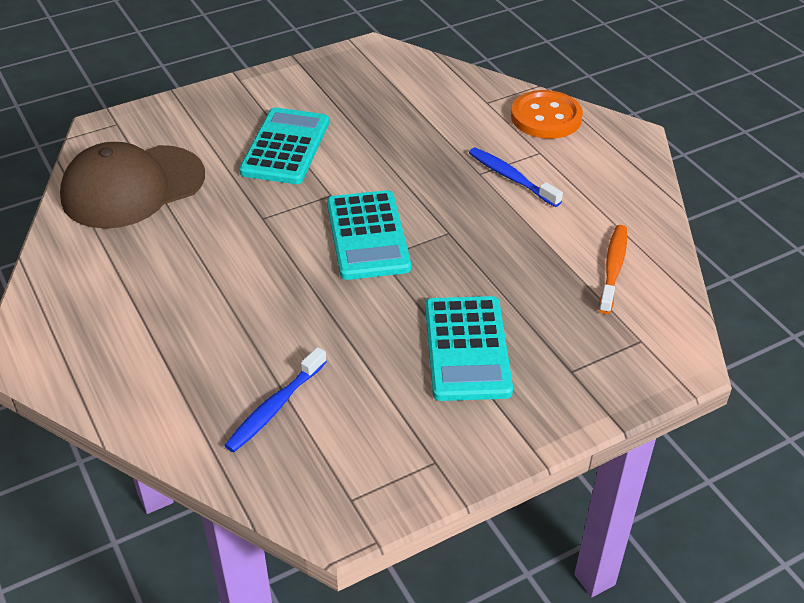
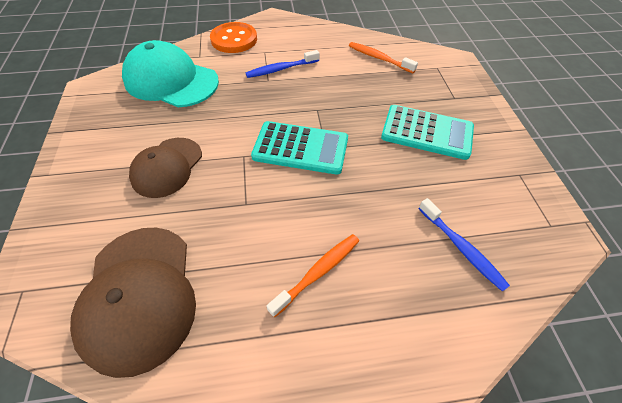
camera: 70 degrees left, 10 degrees up
turquoise calculator [239,107,329,184] -> brown cap [129,138,202,198]
none -> turquoise cap [122,40,219,108]
none -> orange toothbrush [266,234,359,318]

